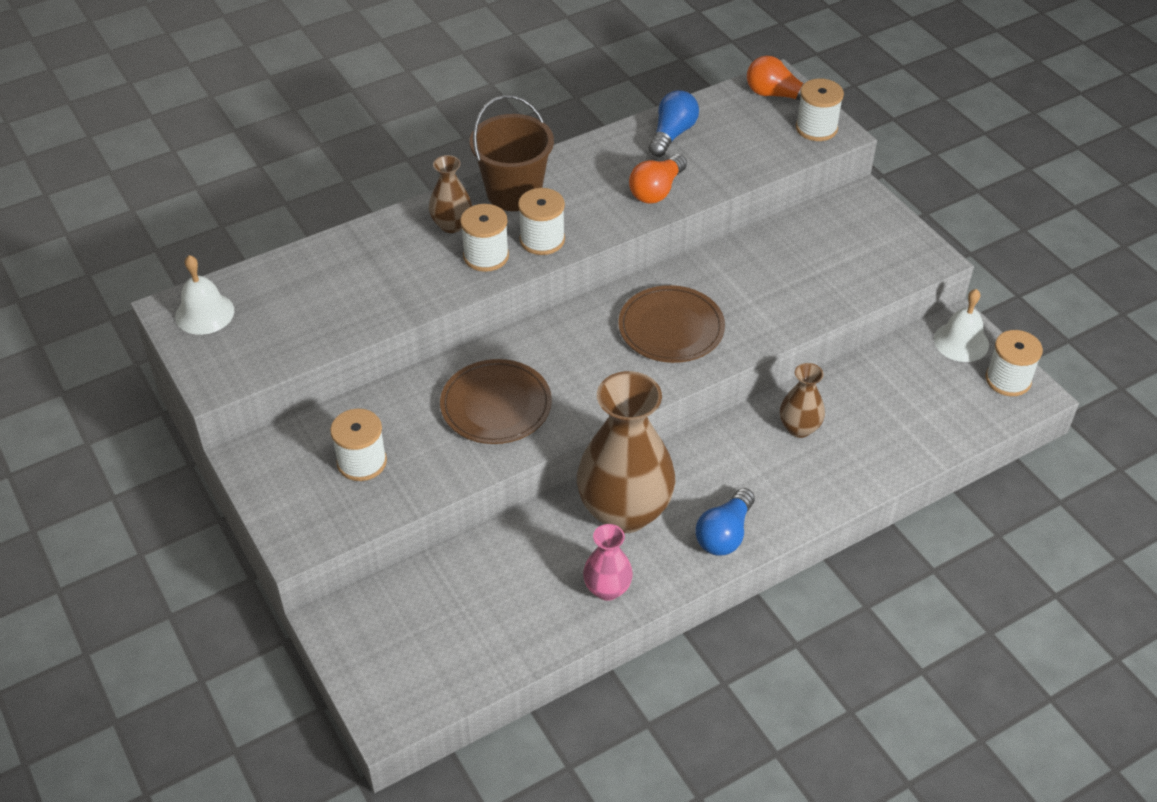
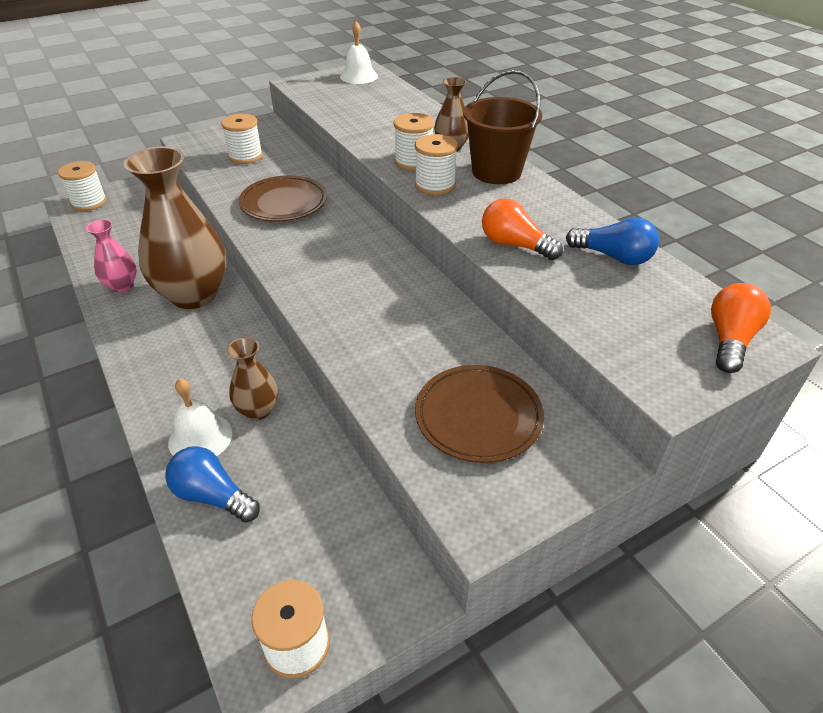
camera: 90 degrees right, 5 degrees down
brown plate [618,285,725,363] -> brown plate moved to [415,365,544,463]
blue light bulb [695,488,755,555] -> blue light bulb moved to [165,446,260,523]
white spool [796,79,844,141] -> white spool moved to [58,161,107,211]
white bell [934,289,989,362] -> white bell moved to [168,378,232,456]

